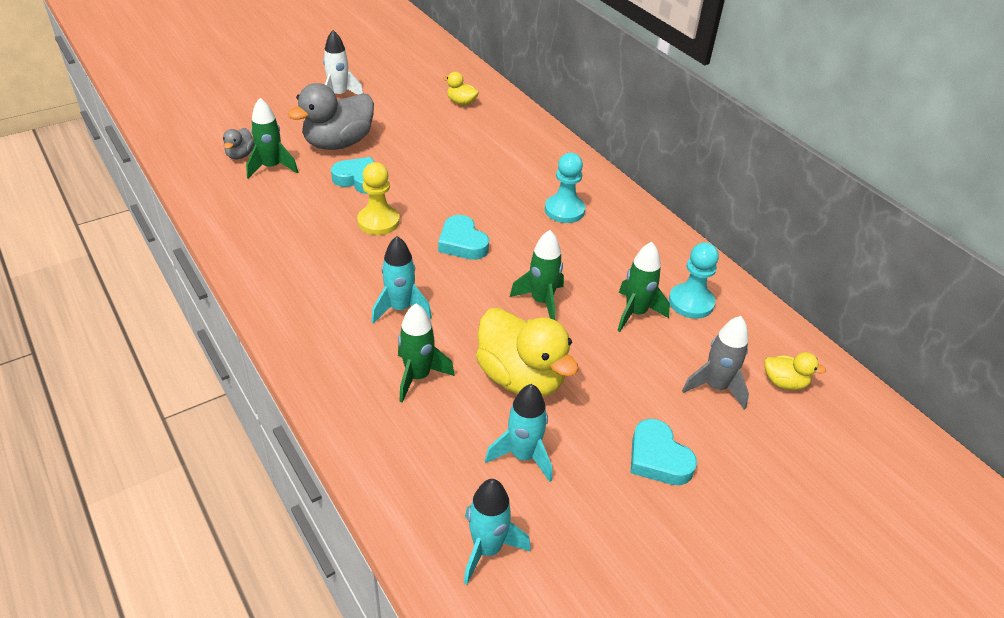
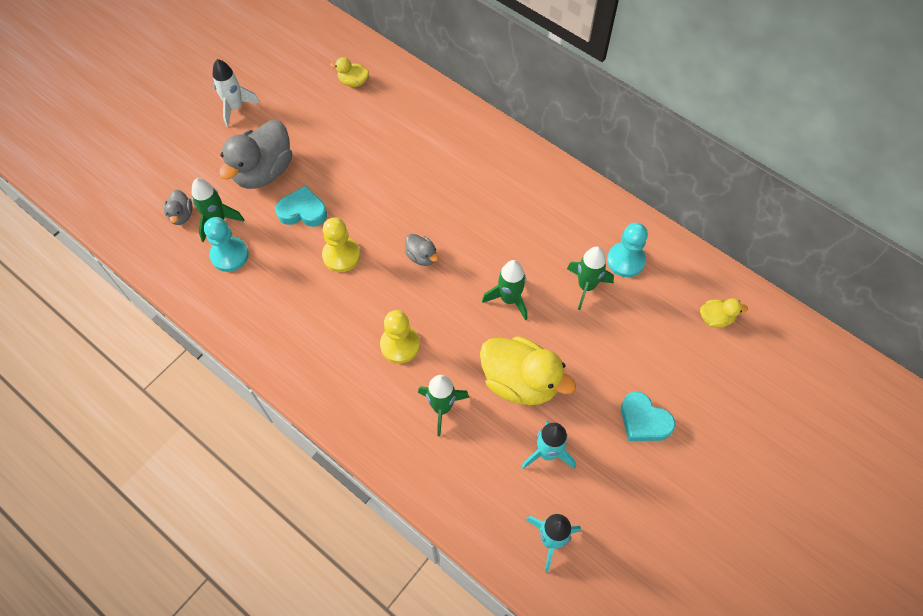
camera: 15 degrees left, 20 degrees up
turquoise rocket [371,236,432,324] -> yellow pawn [380,310,420,363]
turquoise heart [438,215,489,260] -> grey duck [405,234,438,266]
turquoise pawn [545,153,586,223] -> turquoise pawn moved to [204,217,249,272]
grey rocket [682,316,749,410] -> none

